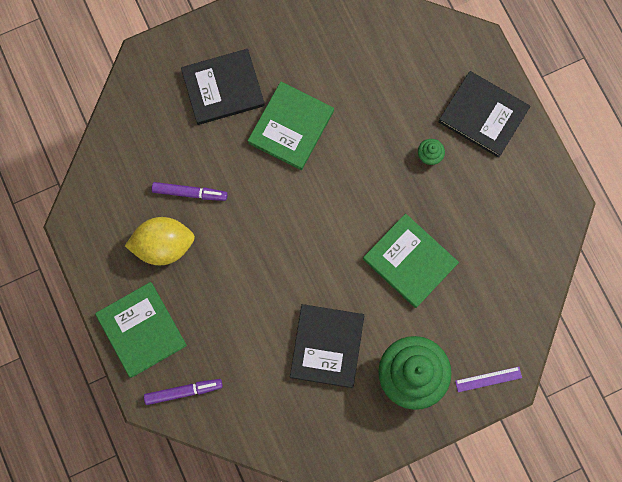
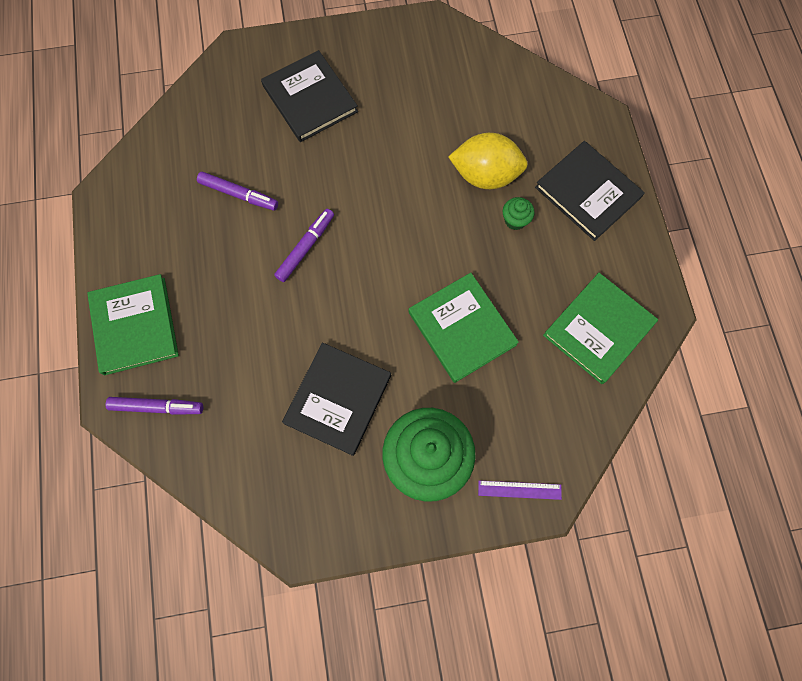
camera: 15 degrees right, 5 degrees down
yellow lemon [125,217,195,265] -> yellow lemon moved to [449,133,528,189]
black book [181,49,265,125] -> black book turned 60 degrees clockwise [261,50,358,142]
green book [248,82,334,170] -> green book moved to [543,273,658,384]
none -> purple marker [274,209,334,282]

